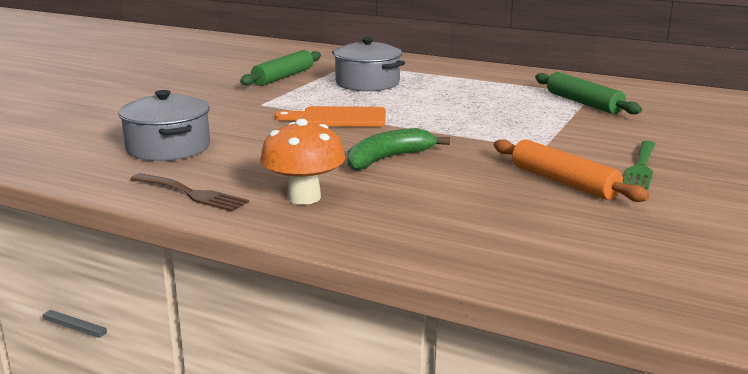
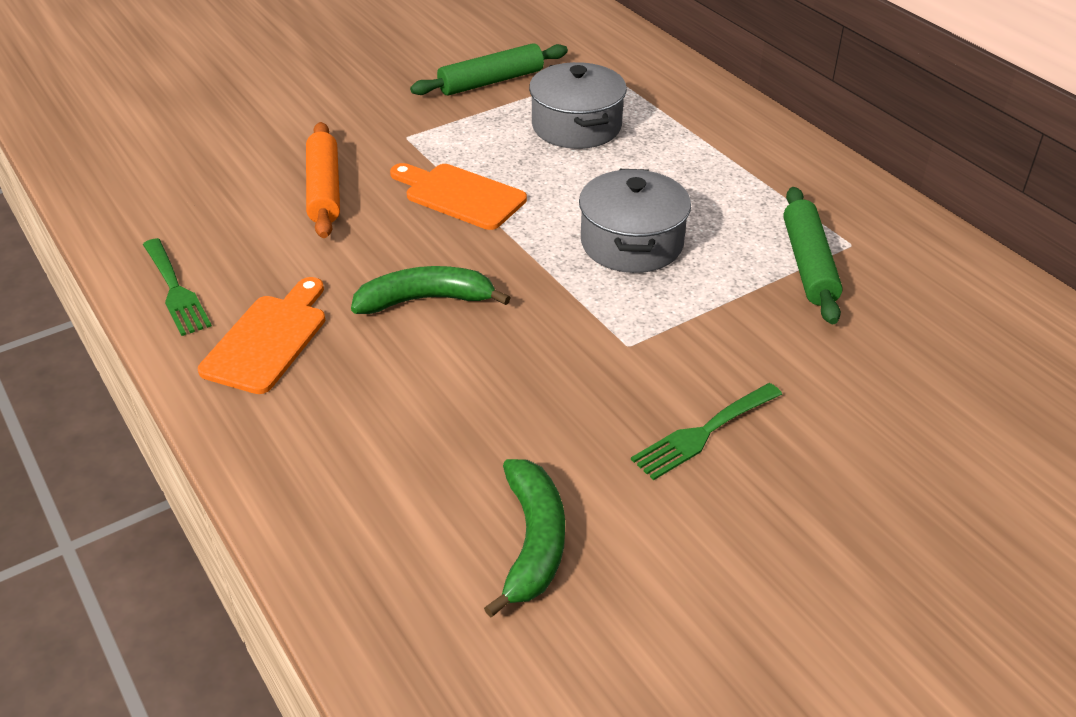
camera: 30 degrees right, 20 degrees up
grey pot [118,90,210,161] -> grey pot moved to [579,169,691,273]
brown fork [130,173,249,212] -> green fork [143,238,212,336]
orange mushroom [260,119,345,205] -> orange cutting board [198,277,325,394]
orange rolling pin [494,139,650,202] -> orange rolling pin moved to [306,122,340,238]
none -> green banana [484,459,565,617]

